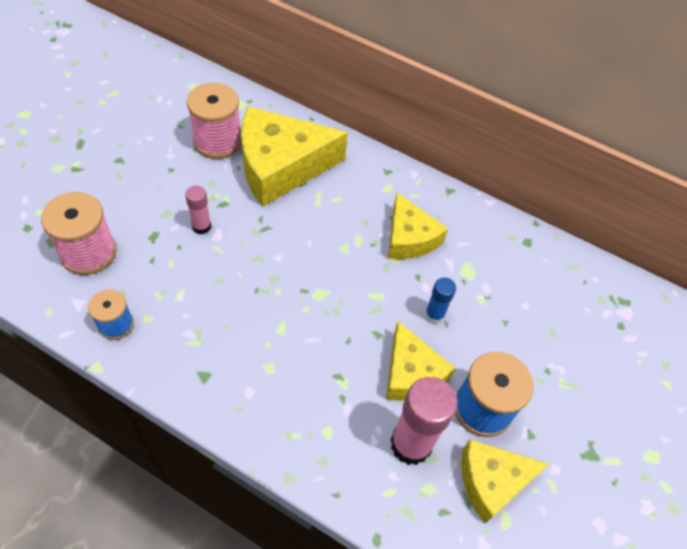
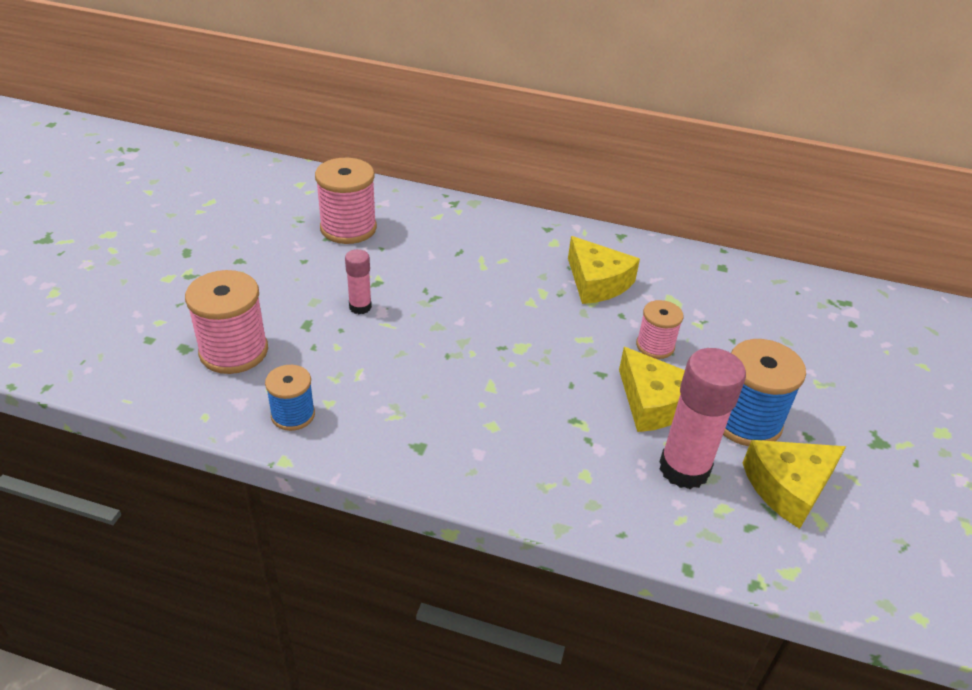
camera: 10 degrees left, 15 degrees down
yellow cheese [241,106,348,207] -> none
blue glue stick [425,277,456,324] -> pink spool [636,300,684,359]

